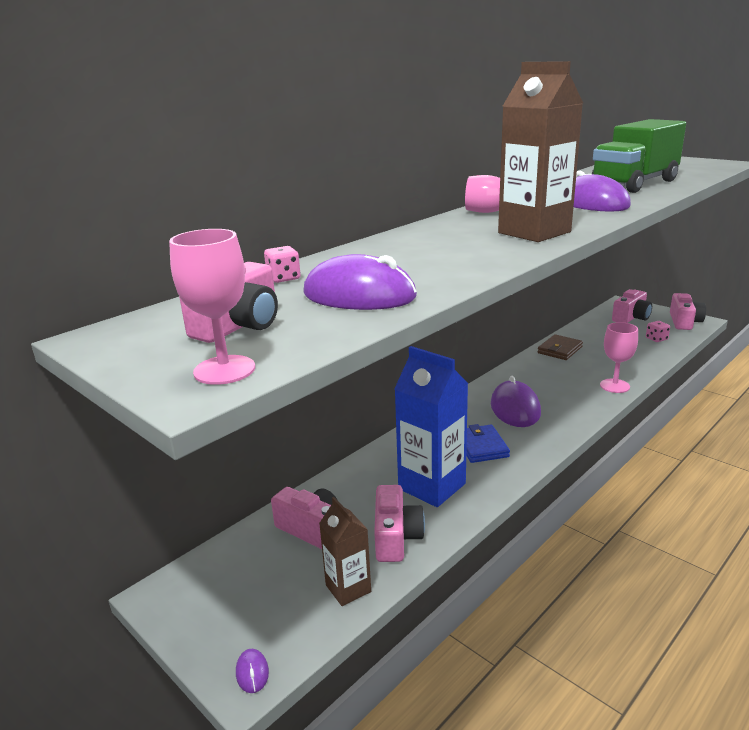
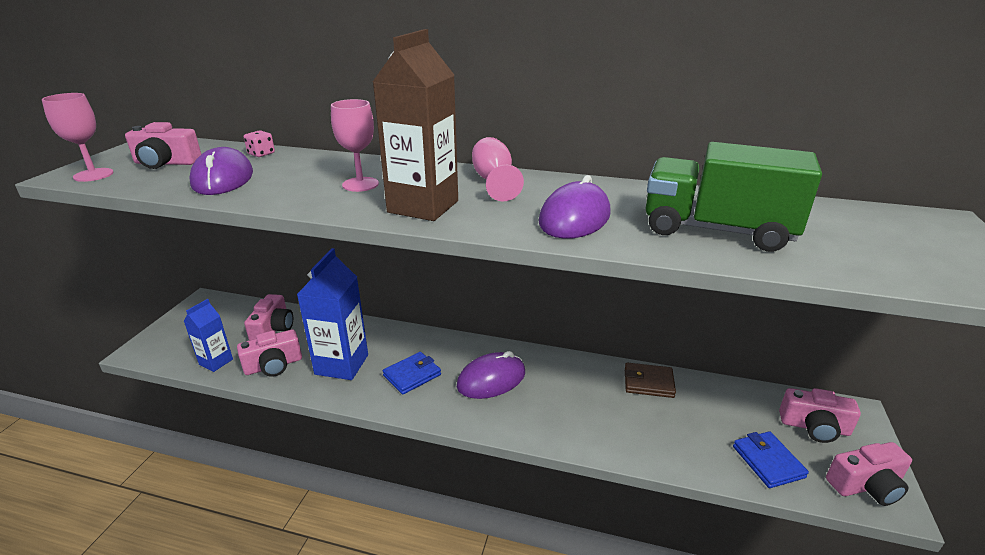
camera: 60 degrees right, 5 degrees up
purple mouse [236,649,269,693] -> none
brown carton [319,497,371,606] -> blue carton [184,299,233,372]
pink goblet [600,322,638,393] -> pink goblet moved to [331,99,379,192]
pink dice [646,321,670,342] -> blue wallet [733,431,809,488]

